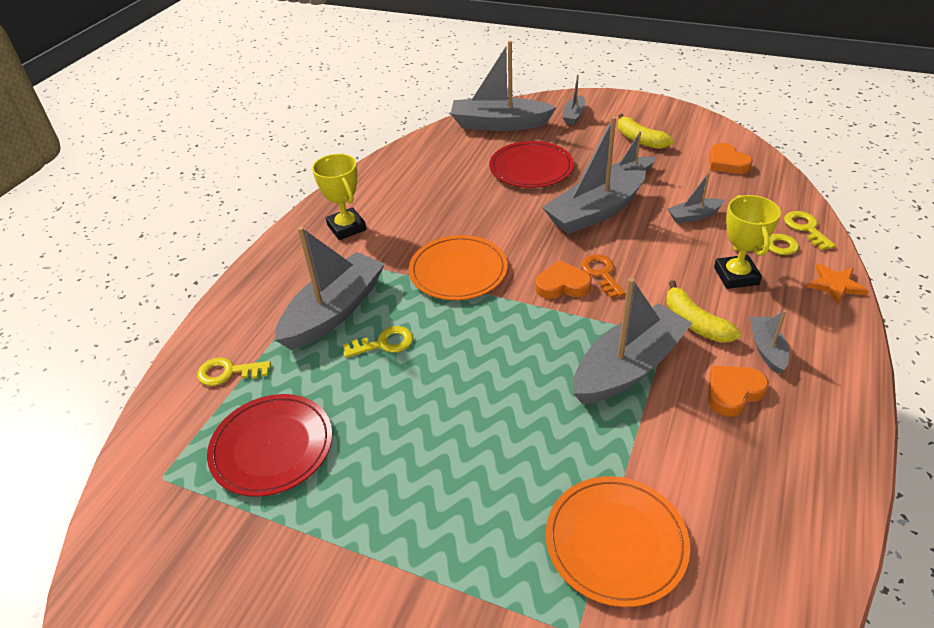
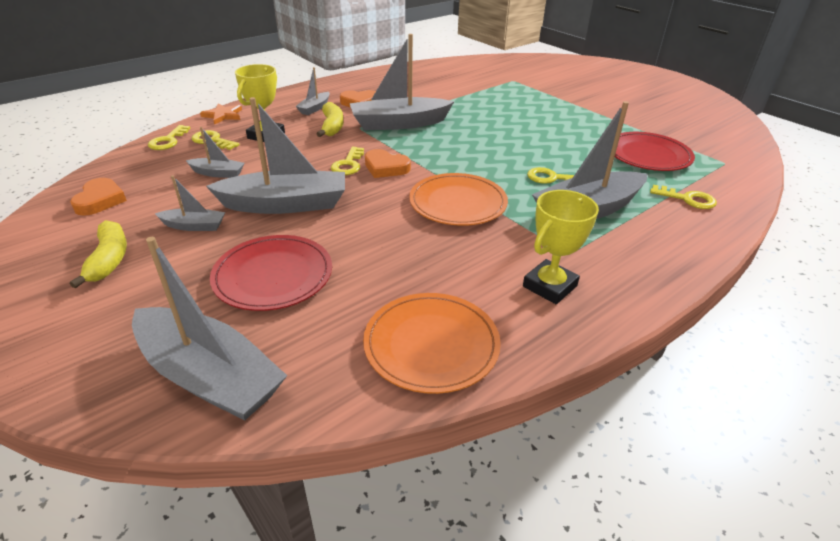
camera: 155 degrees left, 5 degrees down
yellow trophy [312,154,366,240] -> yellow trophy turned 45 degrees clockwise [523,190,599,304]
orange plate [546,476,690,607] -> orange plate moved to [363,293,501,394]
grey boat [562,74,586,125] -> none
orange key [581,254,626,298] -> yellow key [331,147,364,175]

